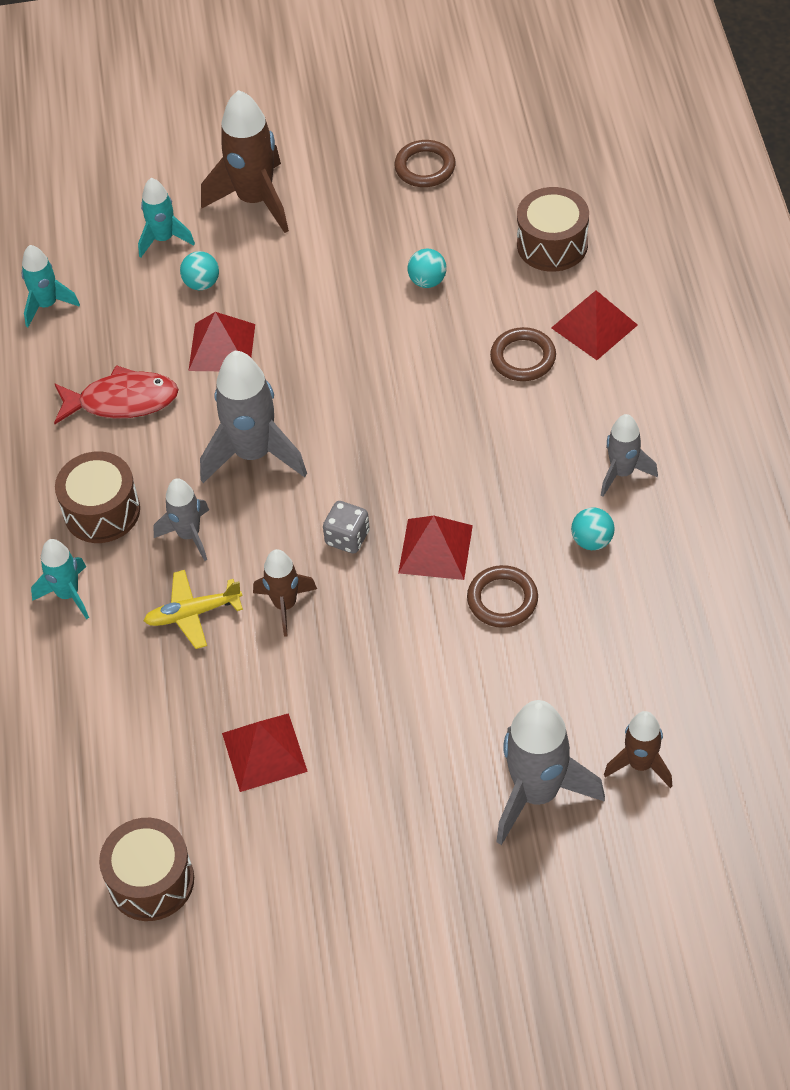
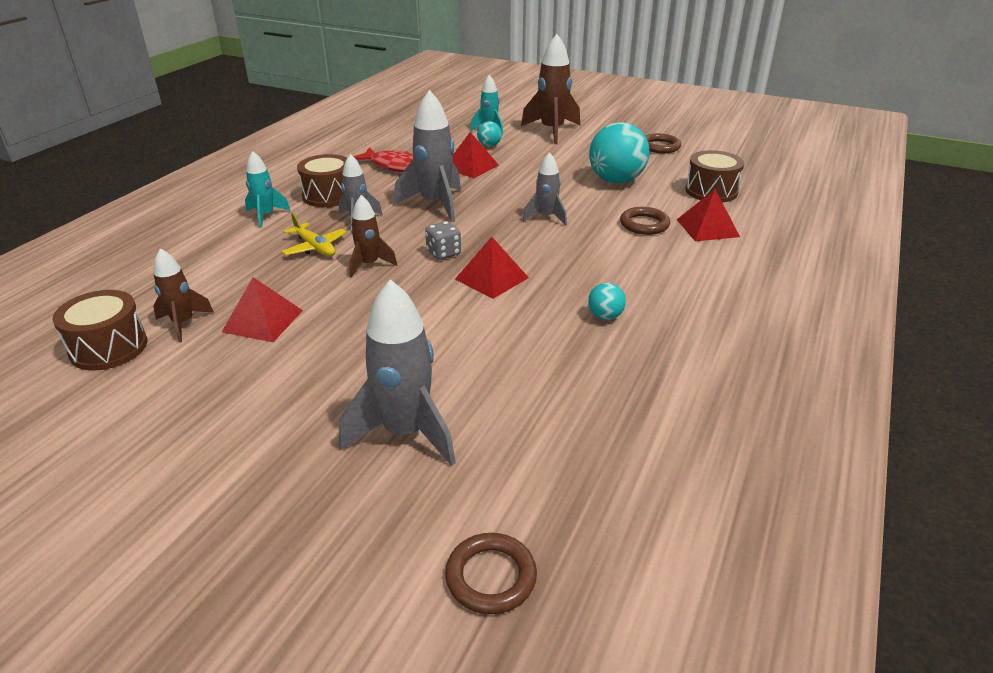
camera: 30 degrees right, 20 degrees down
turquoise rocket [21,245,80,327] -> none
yellow plane [144,570,243,649] -> yellow plane turned 150 degrees counterclockwise [281,213,347,256]
turquoise ball [408,249,447,288] -> turquoise ball [589,122,649,183], size x2.15
brown ring [467,565,538,628] -> brown ring moved to [445,533,537,614]
grey rocket [601,414,658,497] -> grey rocket moved to [523,152,567,226]
brown rocket [604,711,672,788] -> brown rocket moved to [153,248,214,342]

